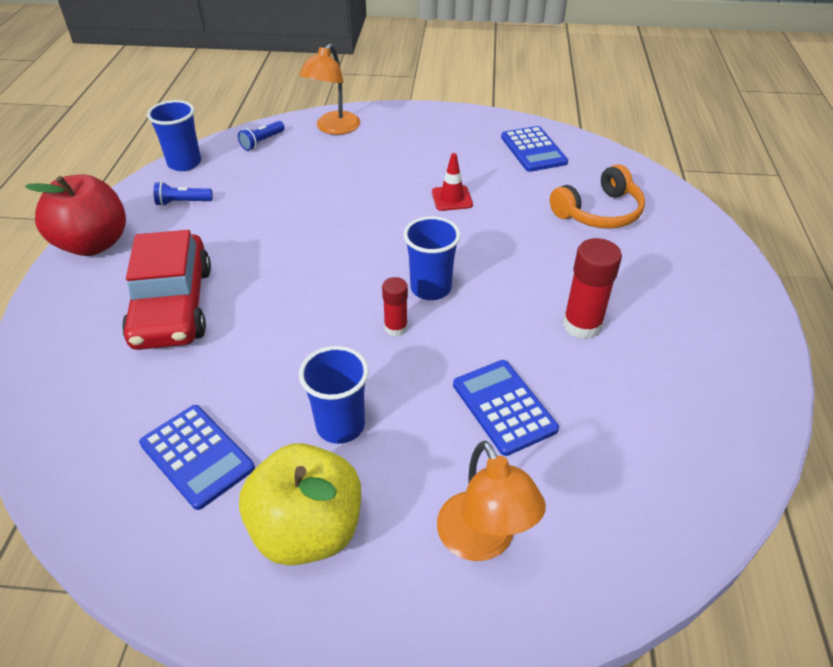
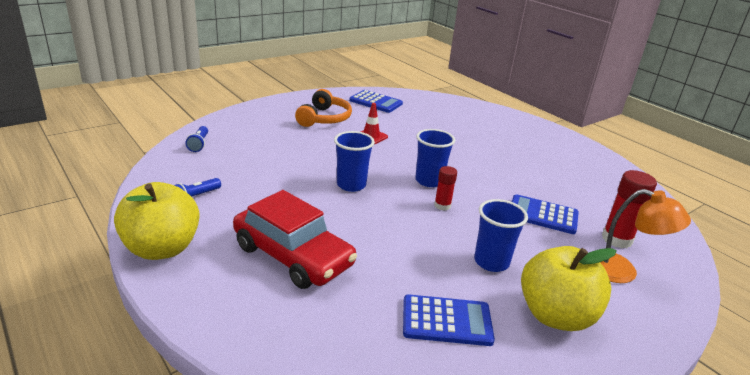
camera: 45 degrees left, 15 degrees down
red apple [25,174,126,256] -> yellow apple [114,182,200,260]
blue cup [147,100,201,171] -> blue cup moved to [334,131,375,192]
orange lamp [299,43,360,135] -> none
orange headphones [550,164,645,229] -> orange headphones moved to [295,89,352,127]
red glue stick [563,238,622,339] -> red glue stick moved to [602,170,657,248]

